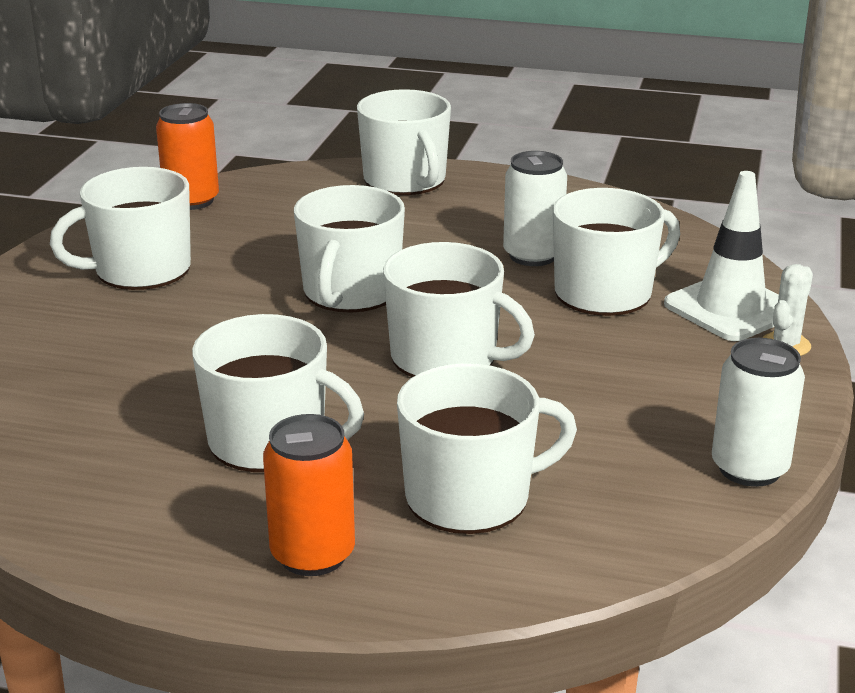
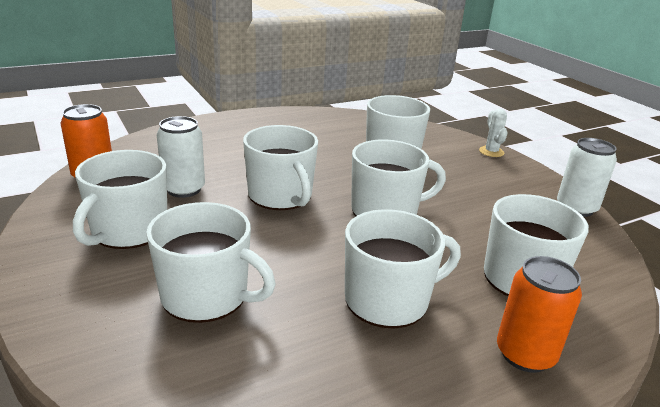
camera: 45 degrees left, 0 degrees up
white mug [357,89,451,195] -> white mug moved to [146,202,276,323]
white can [503,151,567,266] -> white can moved to [157,116,205,198]
white traffic cone [664,171,779,341] -> none

